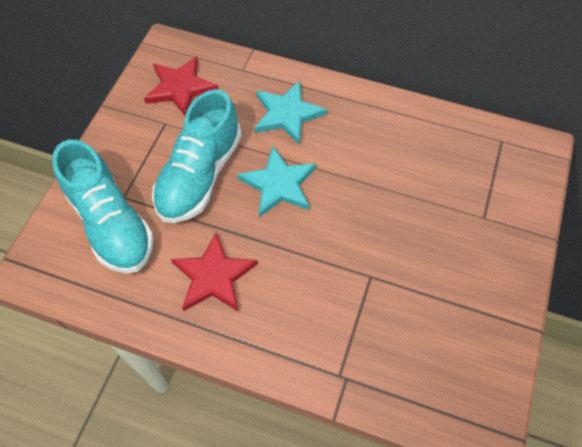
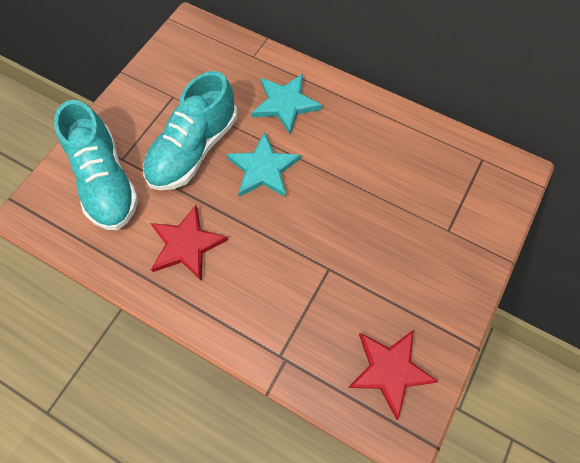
camera: 10 degrees right, 5 degrees up
red star [144,56,218,116] -> red star moved to [348,330,438,420]

